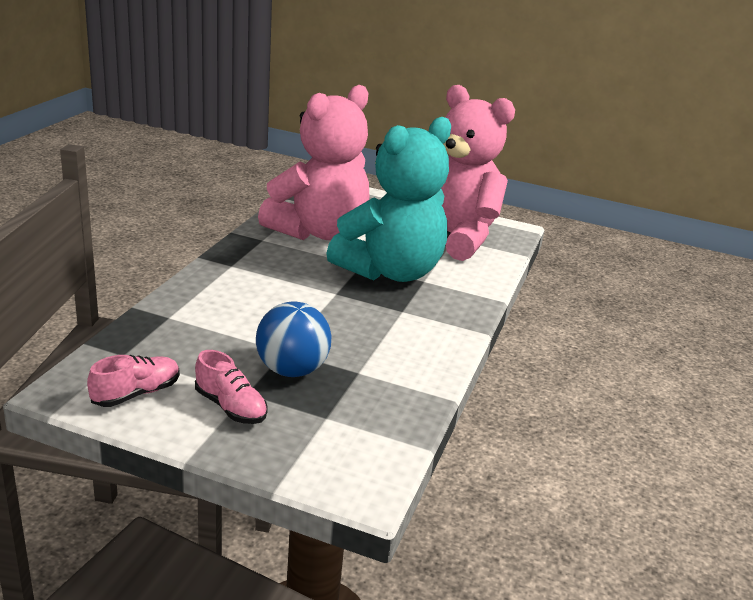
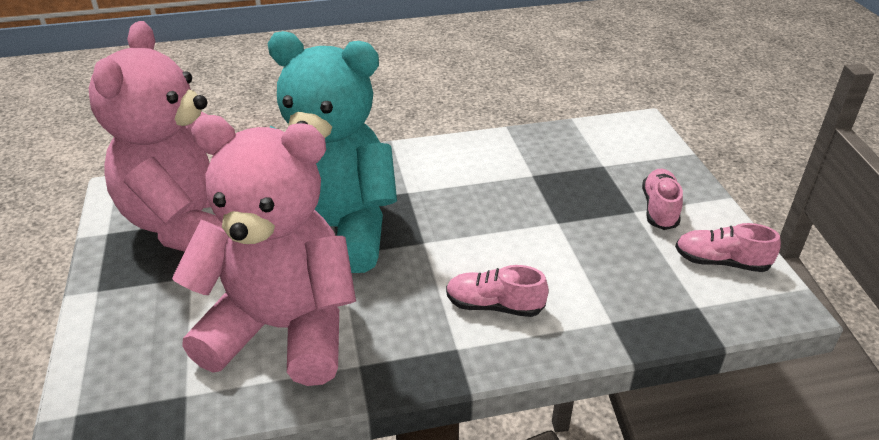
camera: 120 degrees left, 10 degrees up
blue ball [256,302,331,377] -> none
none -> pink shoe [446,265,549,317]

